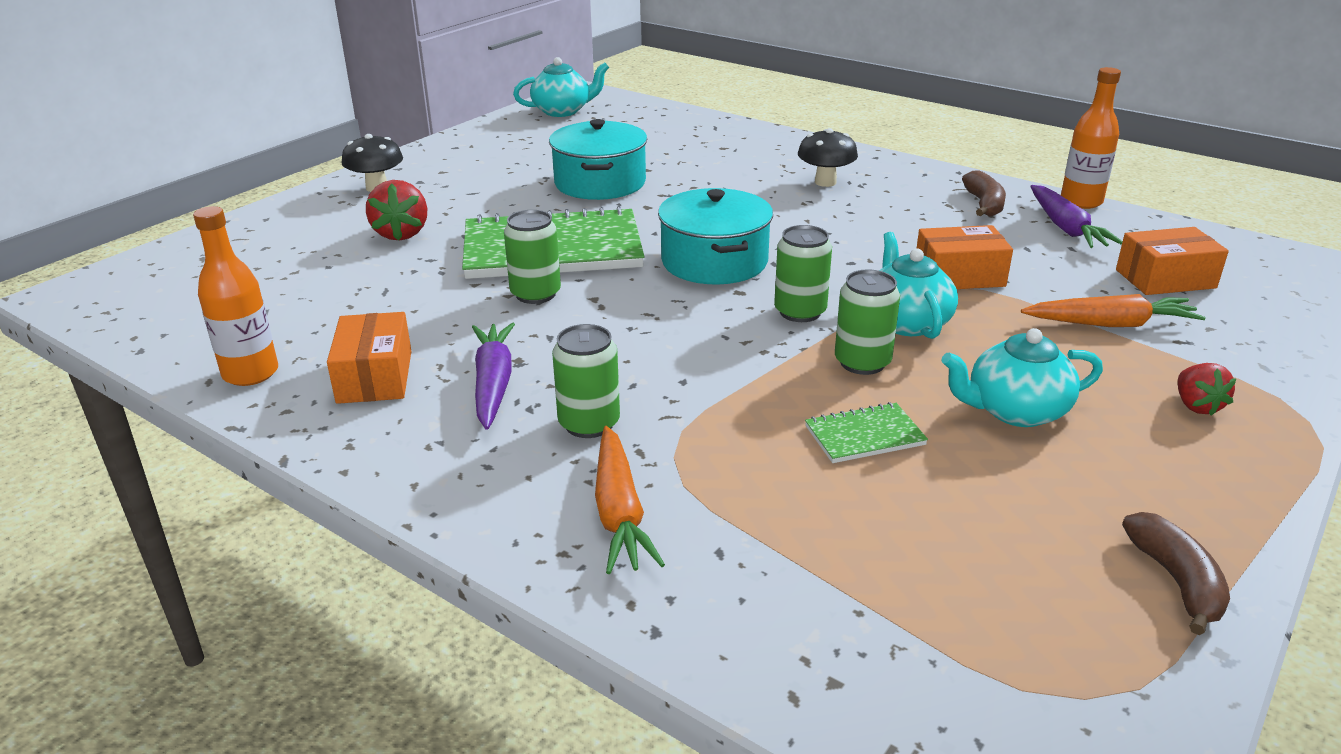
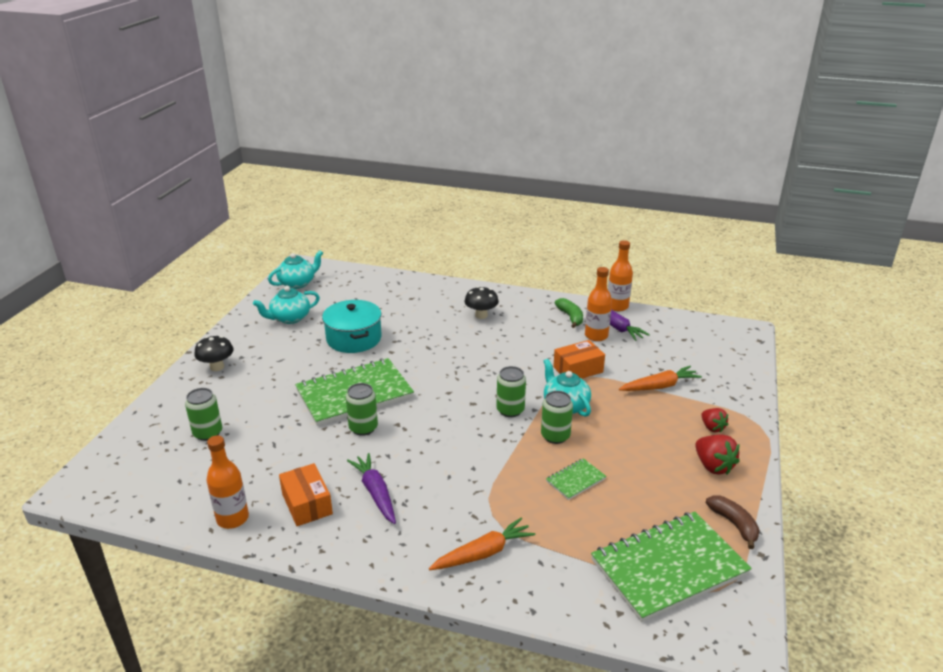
camera: 20 degrees left, 0 degrees up
red strawberry [366,180,427,241] -> red strawberry moved to [695,435,740,475]
green can [552,324,620,438] -> green can moved to [185,388,222,441]
orange carrot [595,426,665,574] -> orange carrot turned 90 degrees counterclockwise [429,518,535,570]
turquoise pot [658,188,773,285] -> none
turquoise teapot [941,328,1103,427] -> turquoise teapot moved to [253,286,320,324]
brown banana [962,170,1006,216] -> green banana [555,298,583,328]
orange box [1116,227,1229,295] -> none
none -> orange bottle [585,267,612,341]
none -> green notebook [591,512,752,622]

